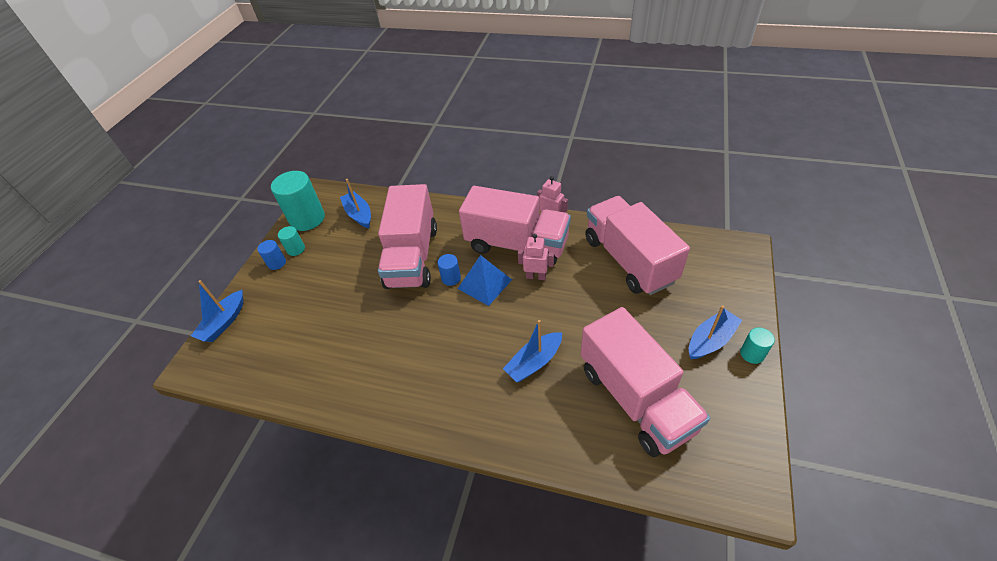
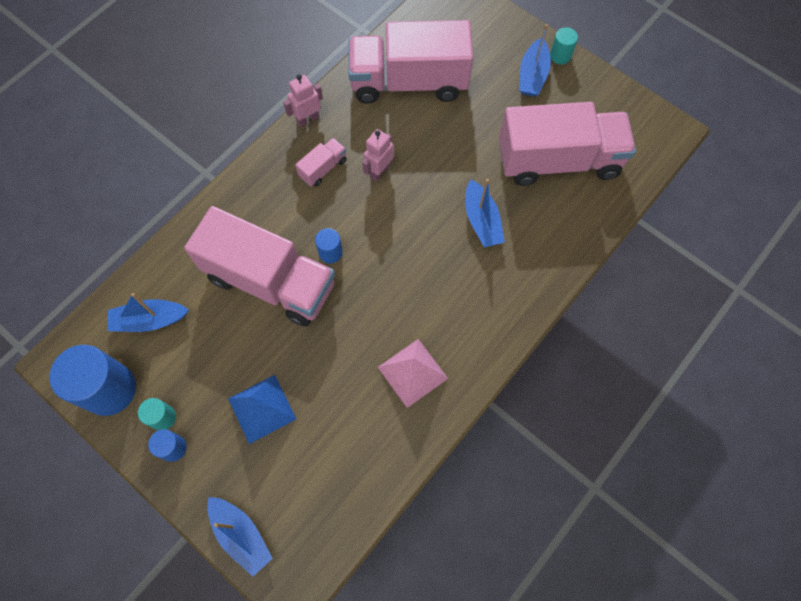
camera: 70 degrees left, 20 degrees up
turquoise cylinder [271,171,325,231] -> blue cylinder [49,345,136,416]
blue pyramid [458,255,512,306] -> blue pyramid moved to [228,375,296,444]
pink truck [459,186,571,265] -> pink truck [295,138,347,187], size x0.41
blue boat [689,305,742,359] -> blue boat turned 150 degrees counterclockwise [519,24,551,97]
none -> pink pyramid [378,339,448,408]

